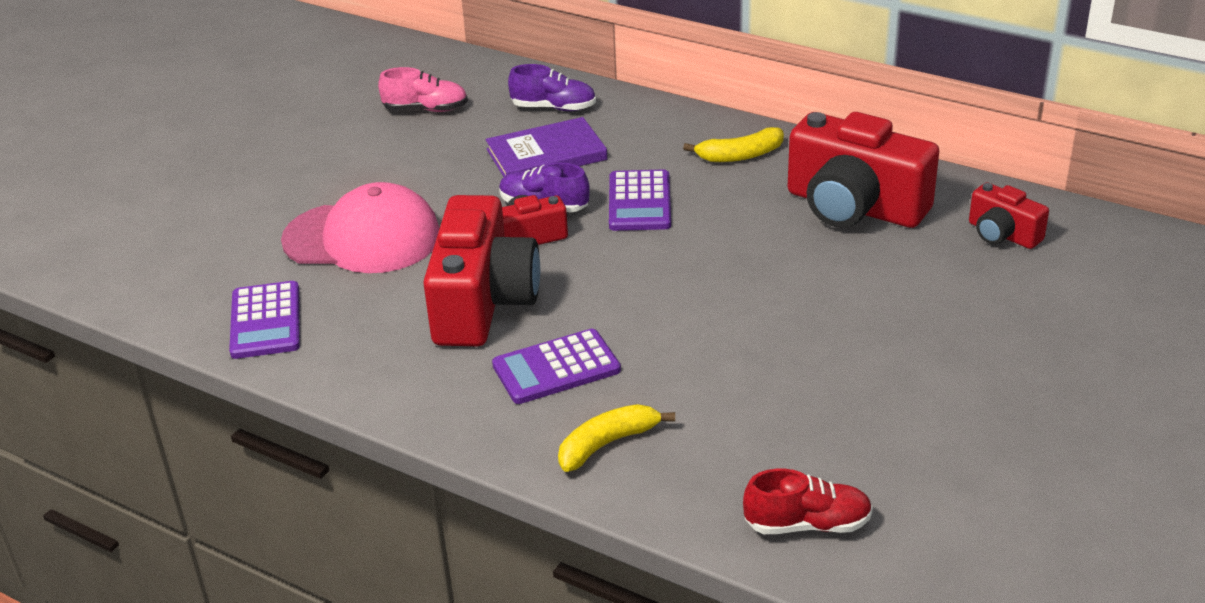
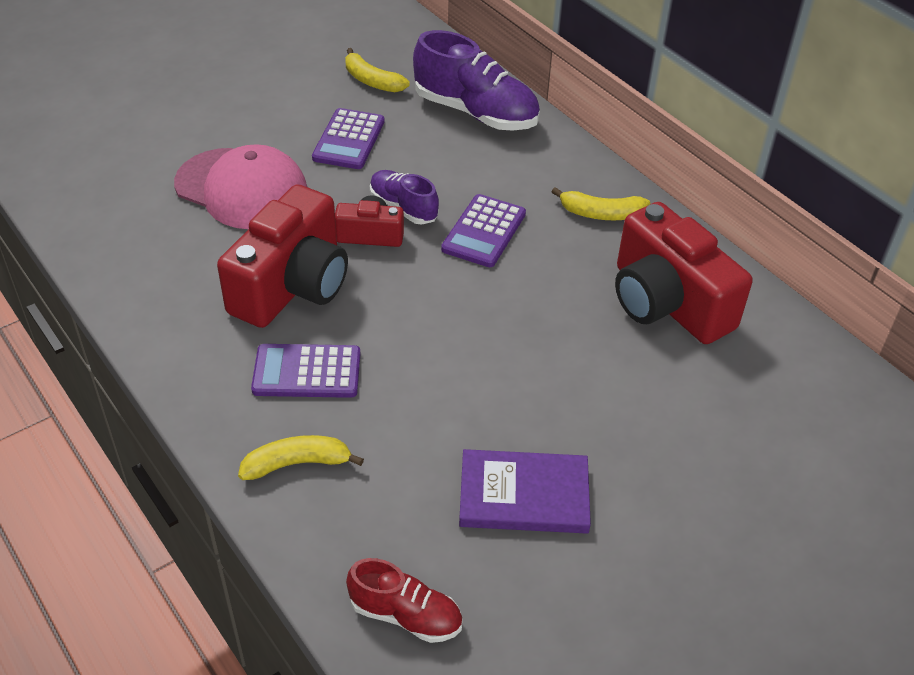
camera: 20 degrees right, 10 degrees up
purple calculator [229,281,300,359] -> purple calculator moved to [312,108,385,169]
pink shoe [378,67,468,112] -> yellow banana [345,48,409,92]
purple book [486,117,607,177] -> purple book moved to [459,449,591,534]
purple shoe [508,64,596,111] -> purple shoe [413,30,540,131], size x1.76
red camera [969,182,1049,249] -> none

